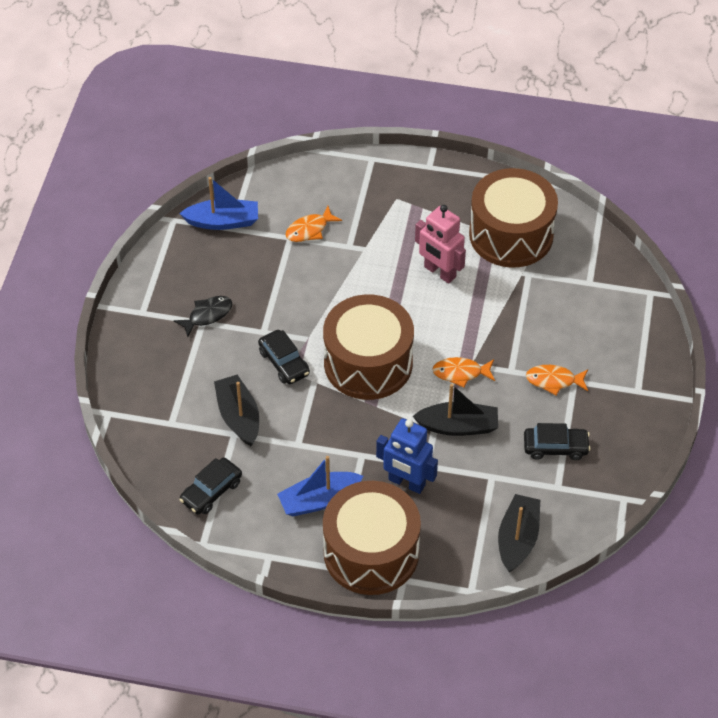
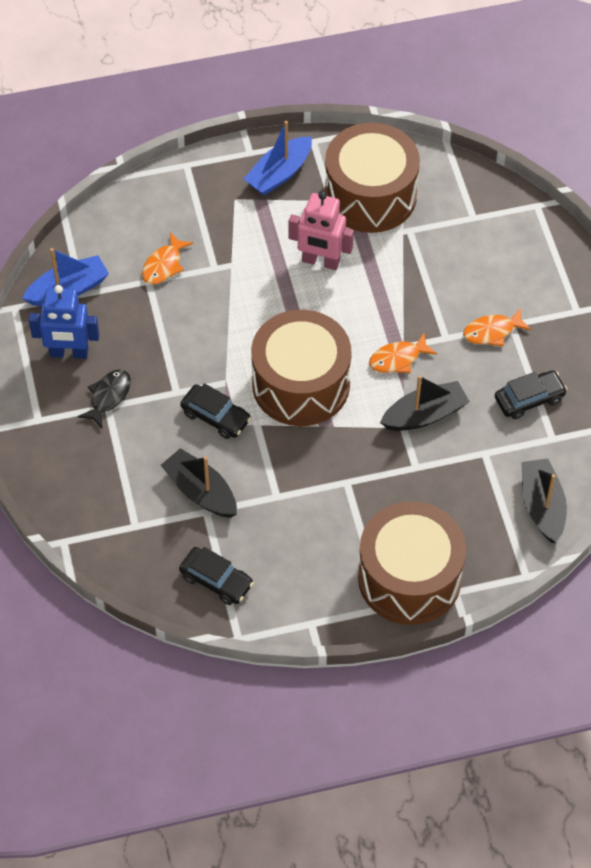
camera: 25 degrees left, 5 degrees up
black car [179,458,242,515] -> black car turned 75 degrees counterclockwise [179,547,254,605]
blue boat [277,456,363,516] -> blue boat moved to [244,121,312,196]
blue robot [376,418,438,494] -> blue robot moved to [29,285,99,359]

